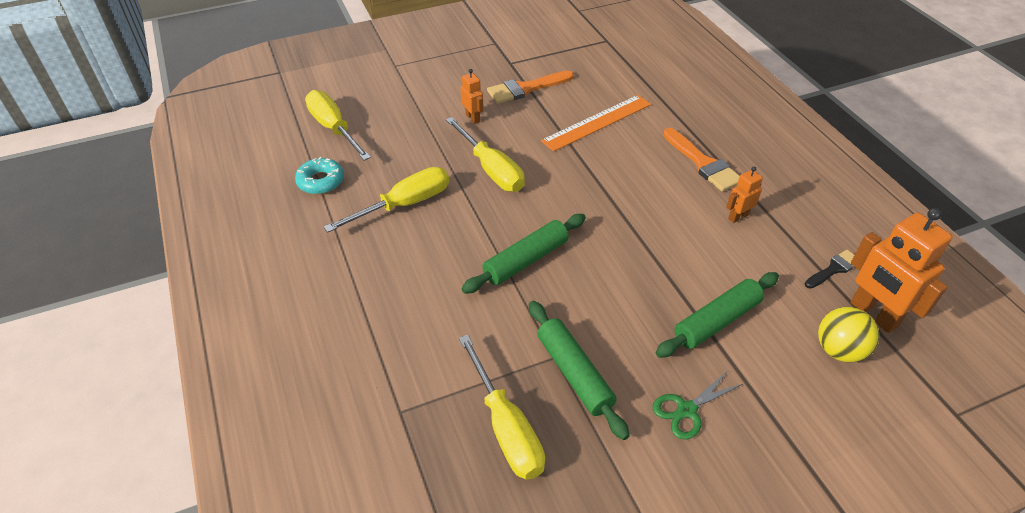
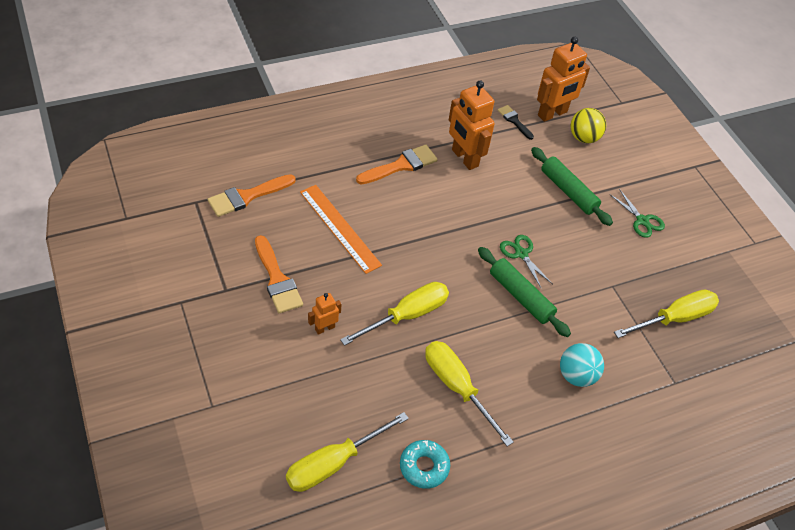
camera: 95 degrees left, 5 degrees up
green rolling pin [529,301,630,440] -> none
orange robot [726,167,763,223] -> orange robot [449,80,495,170], size x1.96
none -> orange brush [208,174,296,217]
none -> green scissors [500,235,552,289]
none -> turquoise ball [560,343,604,387]

